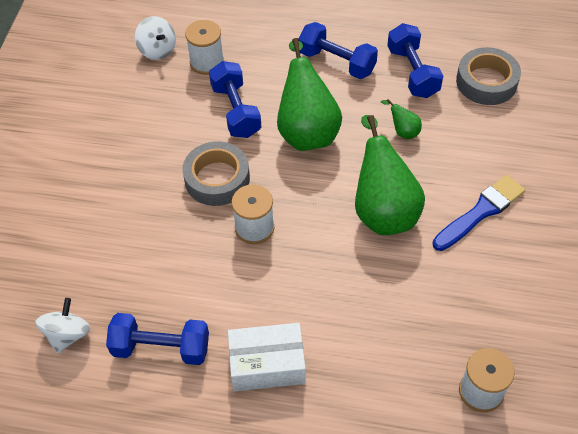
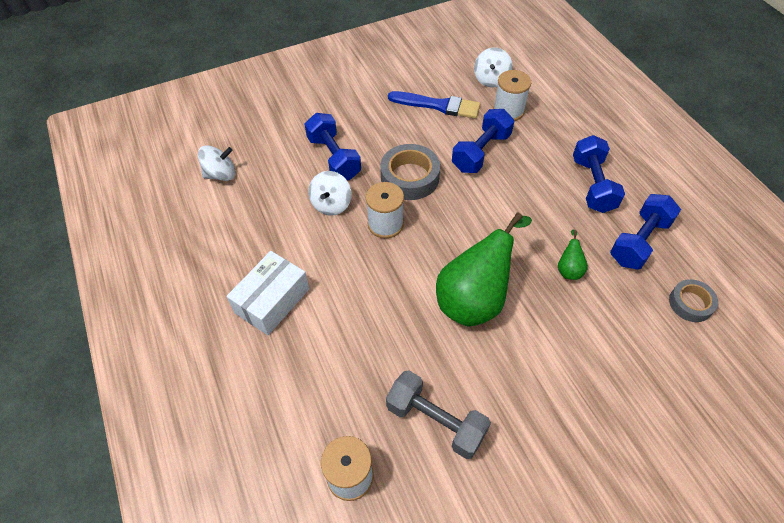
camera: 55 degrees right, 0 degrees up
blue dumbbell [106,313,209,365] -> blue dumbbell moved to [305,113,361,180]
white box [228,323,306,391] -> white box turned 75 degrees clockwise [226,251,309,335]
green pear [277,38,342,151] -> none
blue brush [433,175,525,251] -> blue brush moved to [388,91,480,118]
grey tape [456,47,521,105] -> grey tape [669,279,718,322], size x0.61
none -> white spinning top [308,171,352,216]
none -> grey dumbbell [386,370,491,459]

